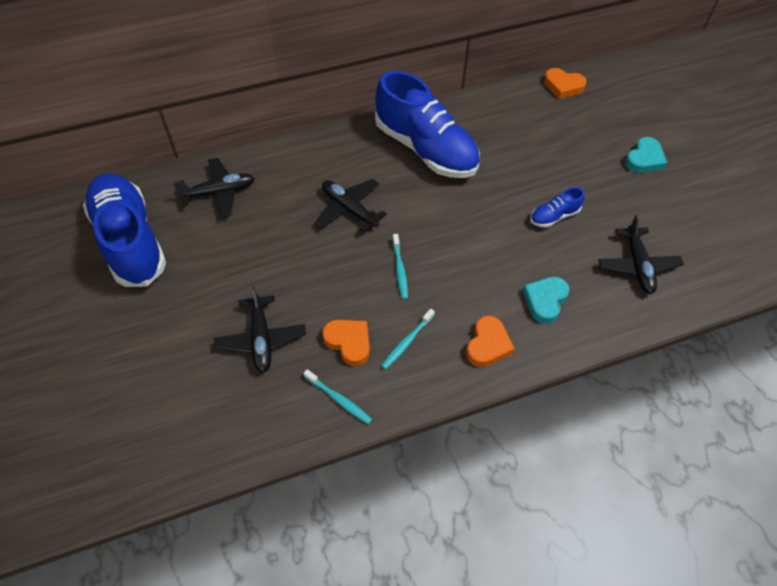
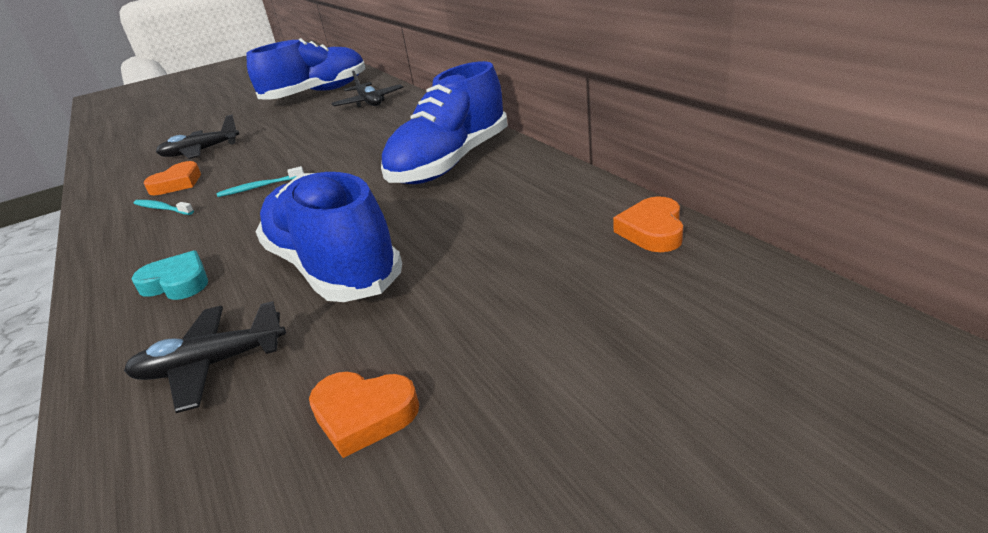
camera: 85 degrees right, 25 degrees down
turquoise toothbrush [303,369,372,424] -> none
black plane [315,179,387,233] -> none
orange heart [466,316,515,367] -> orange heart moved to [309,372,419,458]
blue shoe [530,187,585,228] -> blue shoe [256,172,402,302], size x2.35
turquoise heart [625,137,667,173] -> none

